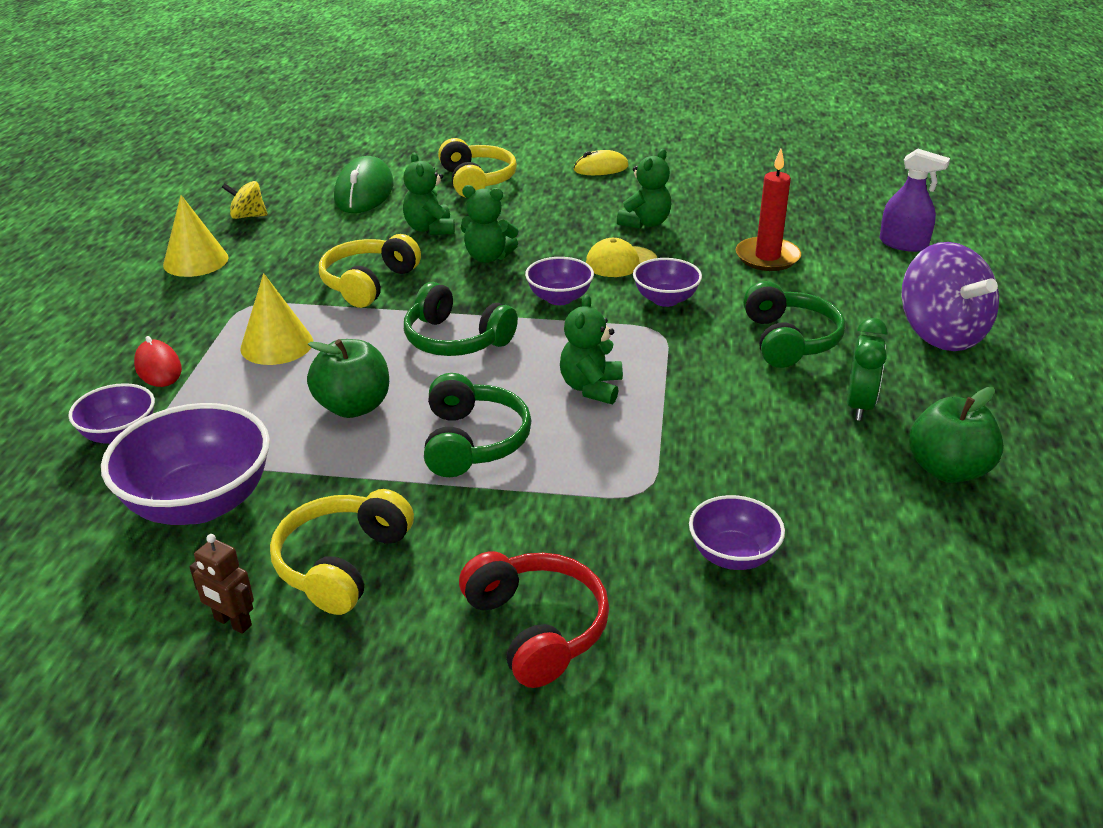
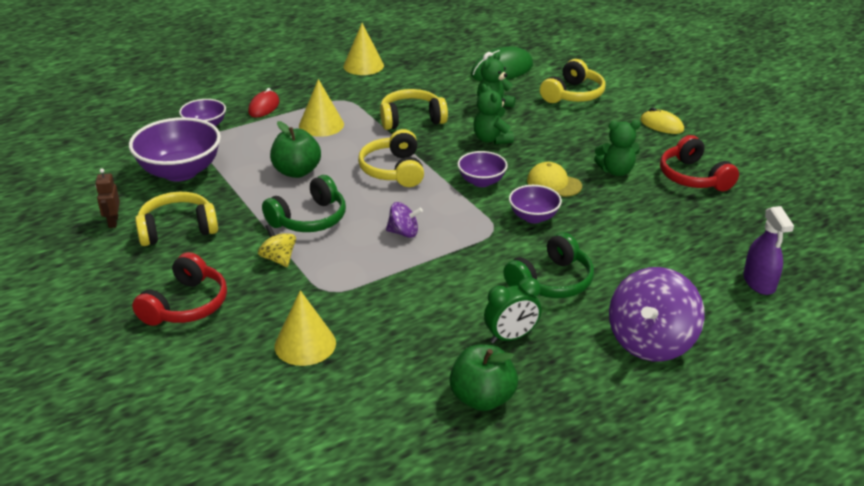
camera: 50 degrees right, 0 degrees up
yellow spinning top [222,181,268,219] -> yellow spinning top moved to [258,224,296,267]
green headphones [404,282,518,356] -> yellow headphones [358,129,424,187]
green teddy bear [560,294,623,404] -> purple spinning top [386,202,423,238]
purple bowl [689,495,785,570] -> yellow cone [274,290,336,366]
red candle [736,149,801,271] -> none
none -> red headphones [660,135,739,191]

